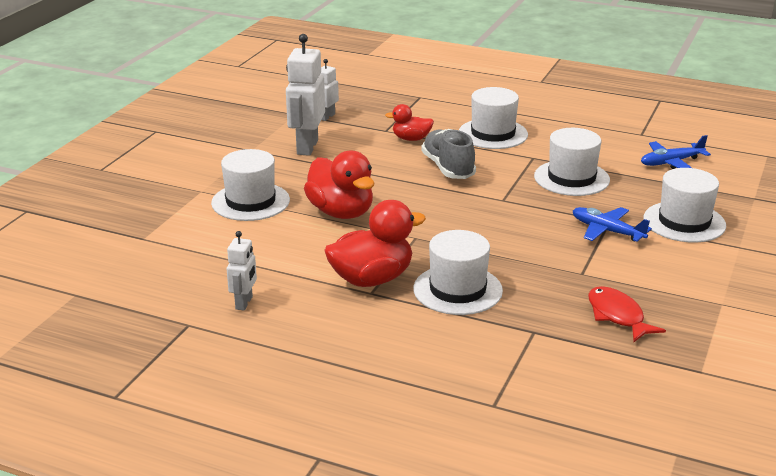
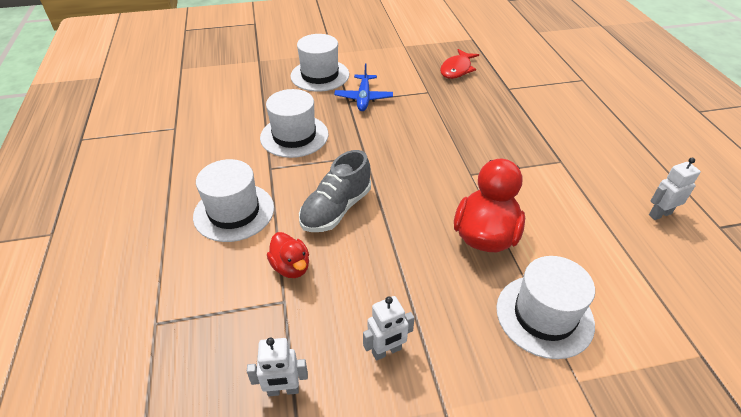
camera: 125 degrees left, 15 degrees up
white robot [286,34,325,156] -> white robot [363,296,415,361], size x0.55
red duck [324,200,426,287] -> none
white hat [413,230,503,315] -> none
blue plane [641,135,711,169] -> none

